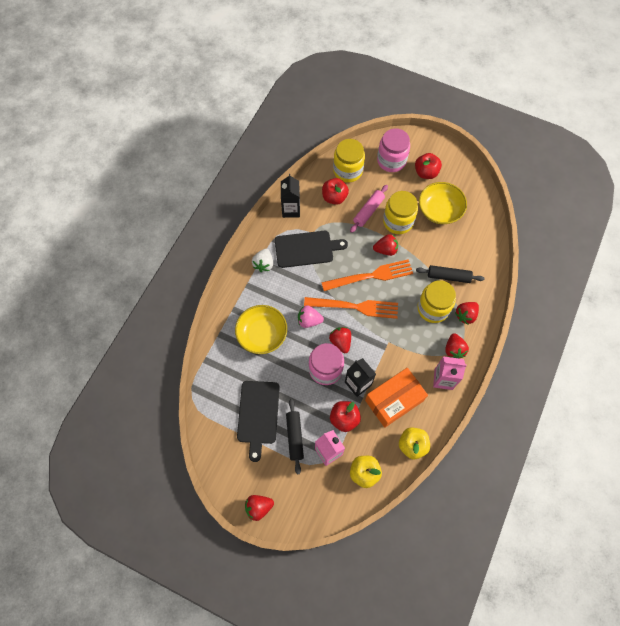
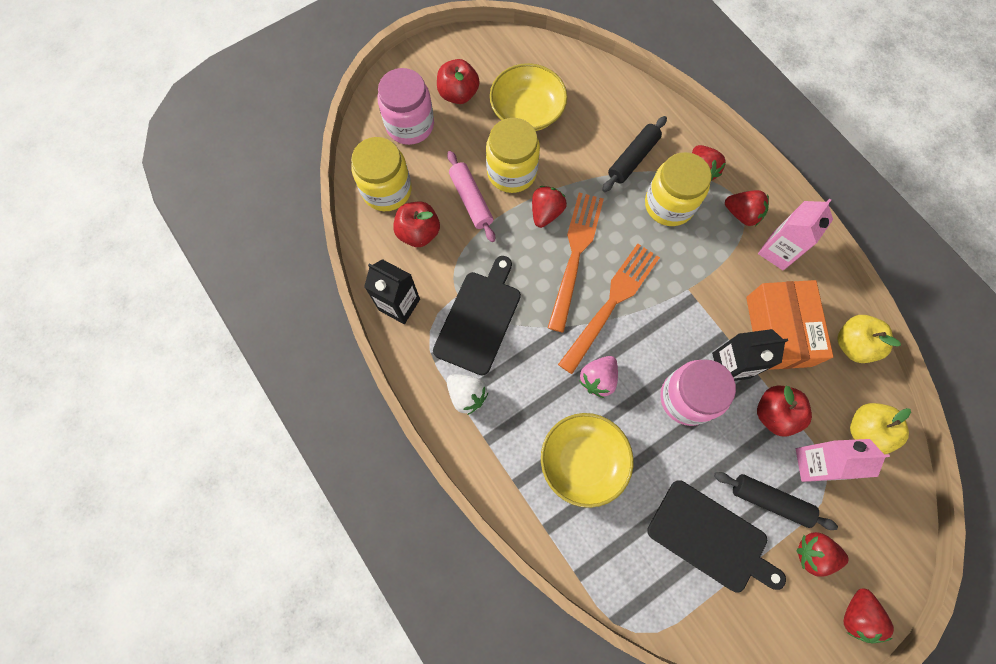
camera: 60 degrees left, 5 degrees up
red strawberry [329,327,351,353] -> red strawberry moved to [797,532,849,577]

